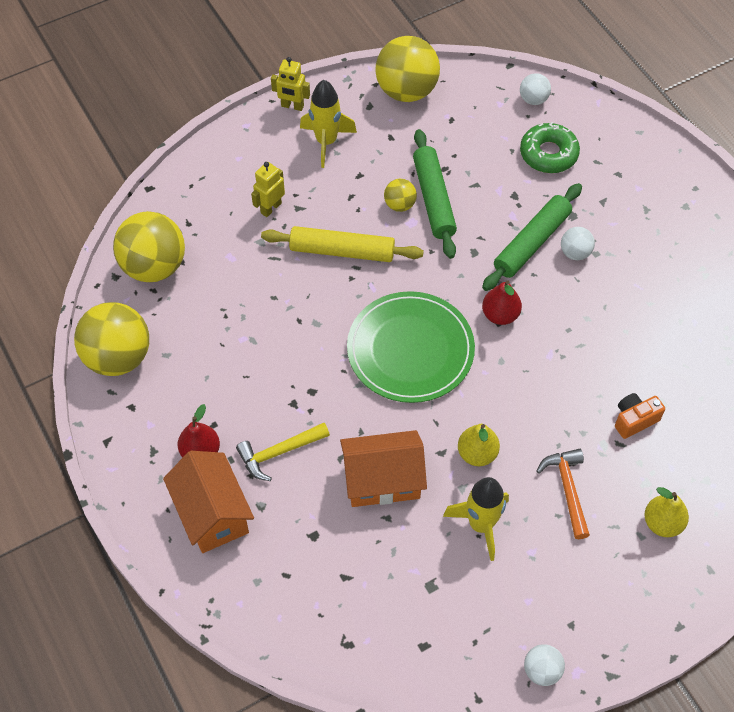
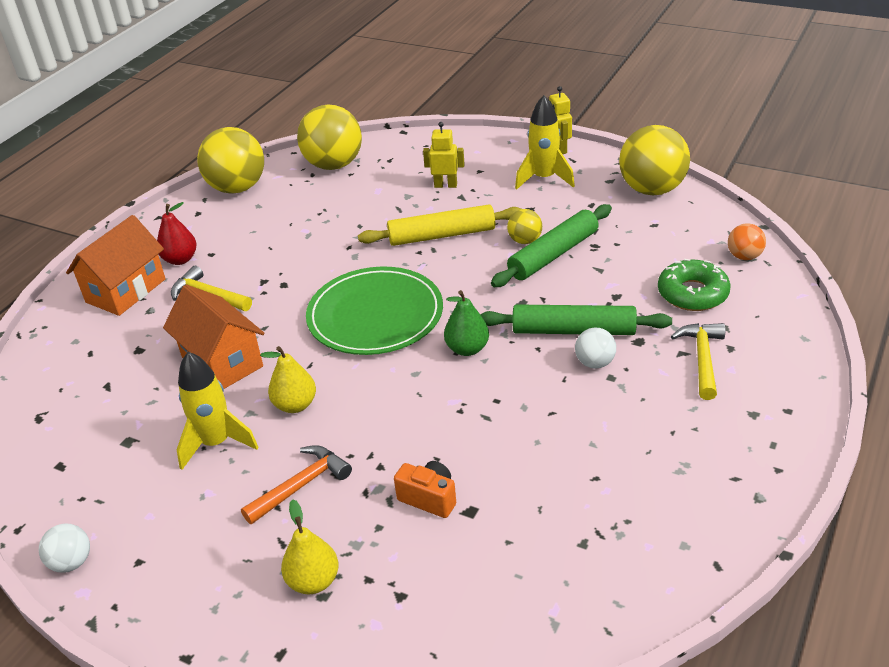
camera: 60 degrees right, 20 degrees down
yellow rolling pin [261,226,424,262] -> yellow rolling pin turned 75 degrees counterclockwise [358,204,521,246]
red pear [482,280,522,325] -> green pear [444,290,489,356]
white ball [520,73,551,105] -> orange ball [728,223,766,260]
none -> yellow hammer [671,323,725,400]

